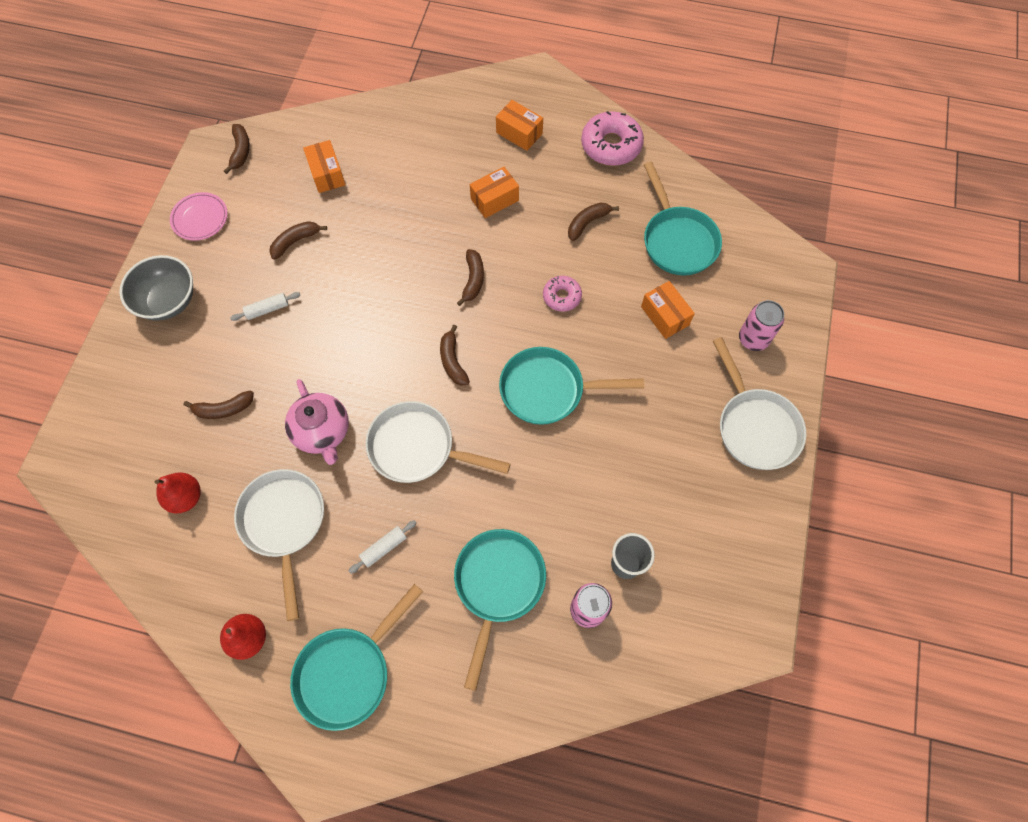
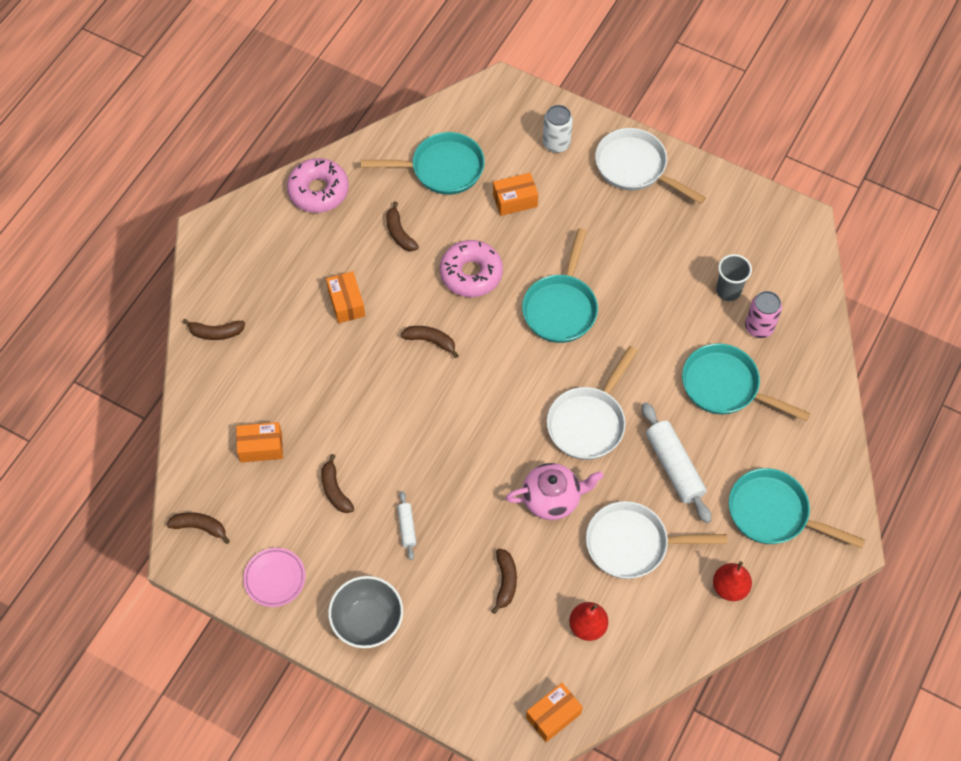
camera: 75 degrees left, 5 degrees down
turquoise pan [290,584,423,731] -> turquoise pan turned 150 degrees clockwise [729,468,865,548]
white rolling pin [349,520,417,574] -> white rolling pin [642,402,711,523], size x1.95
brown banana [440,325,470,386] -> brown banana moved to [183,319,245,340]
orange box [496,100,543,151] -> orange box moved to [526,683,583,742]
pink donut [543,276,582,312] -> pink donut [440,240,503,297], size x1.71
white pan [713,337,806,470] -> white pan turned 135 degrees counterclockwise [595,128,706,204]
pink can [739,300,784,351] -> white can [543,105,573,153]

